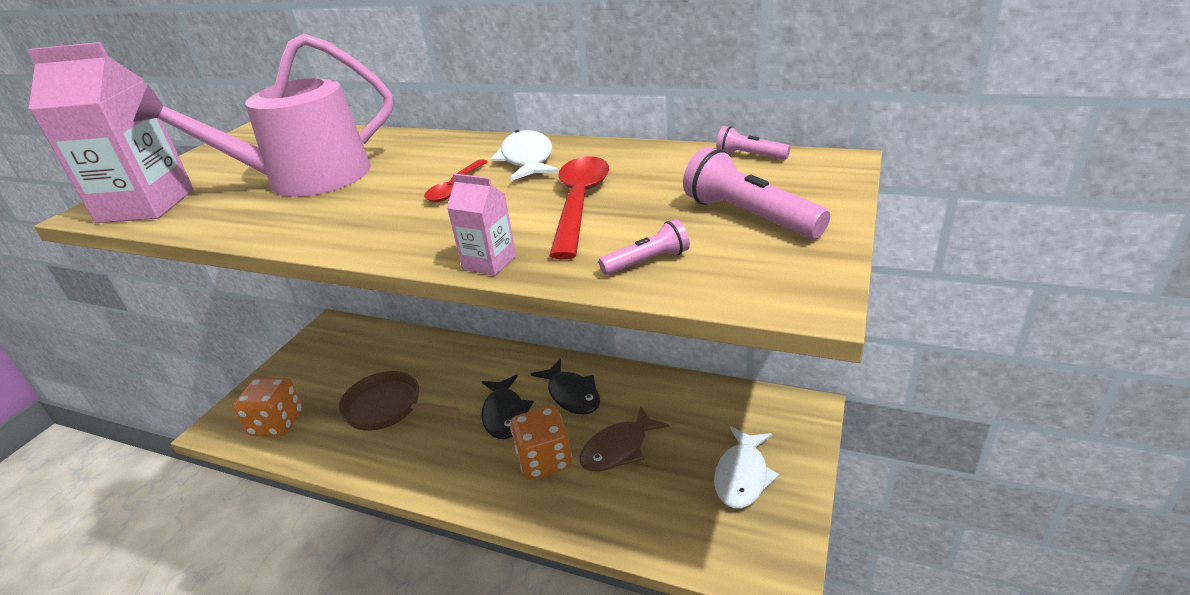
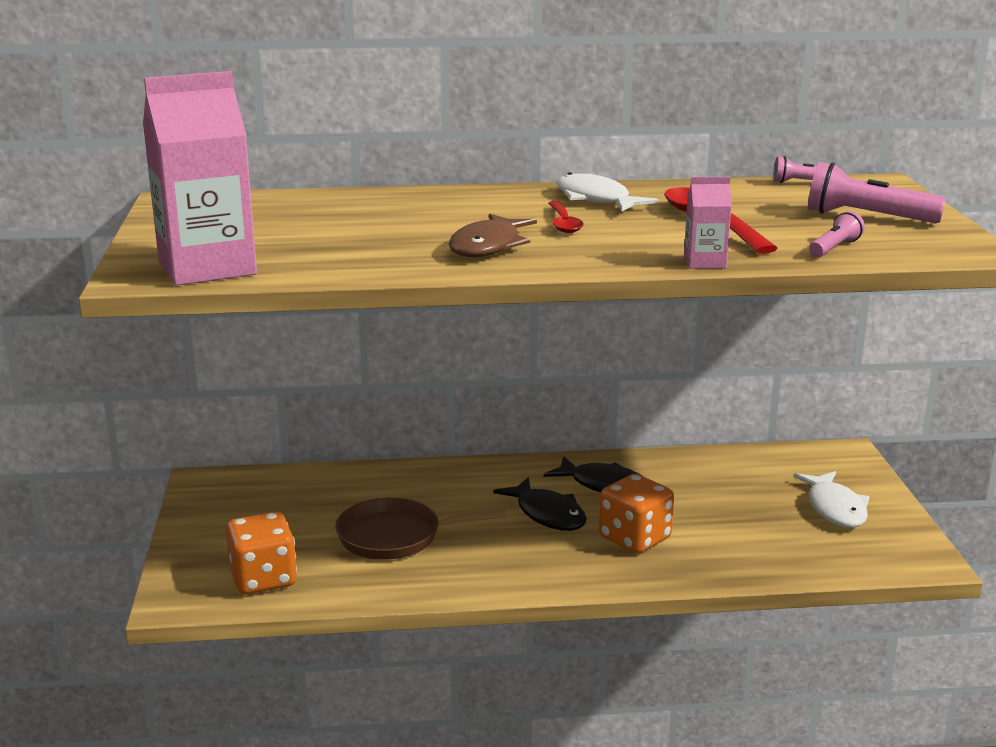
camera: 30 degrees left, 10 degrees down
pink watering can [133,33,393,197] -> none
brown fish [580,406,669,472] -> brown fish moved to [449,214,537,257]

